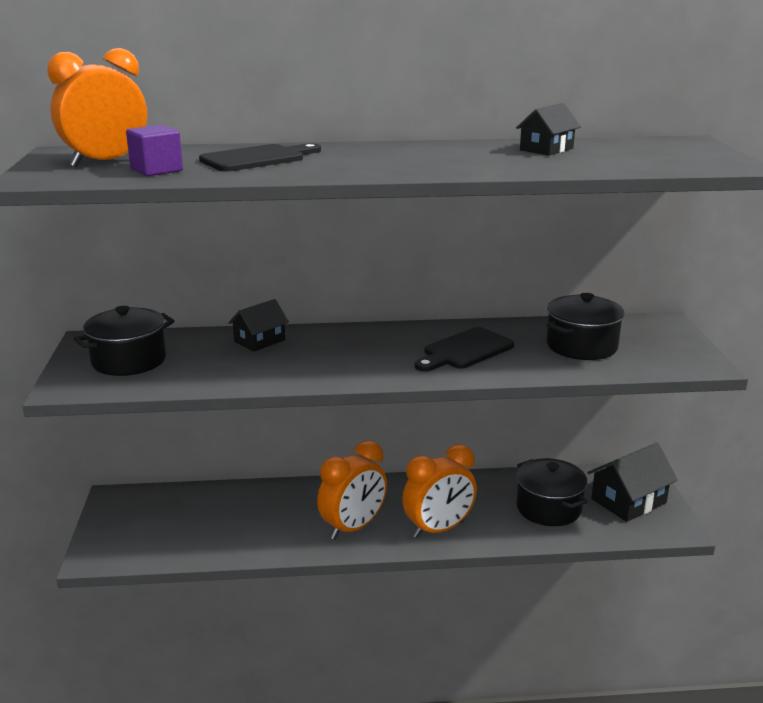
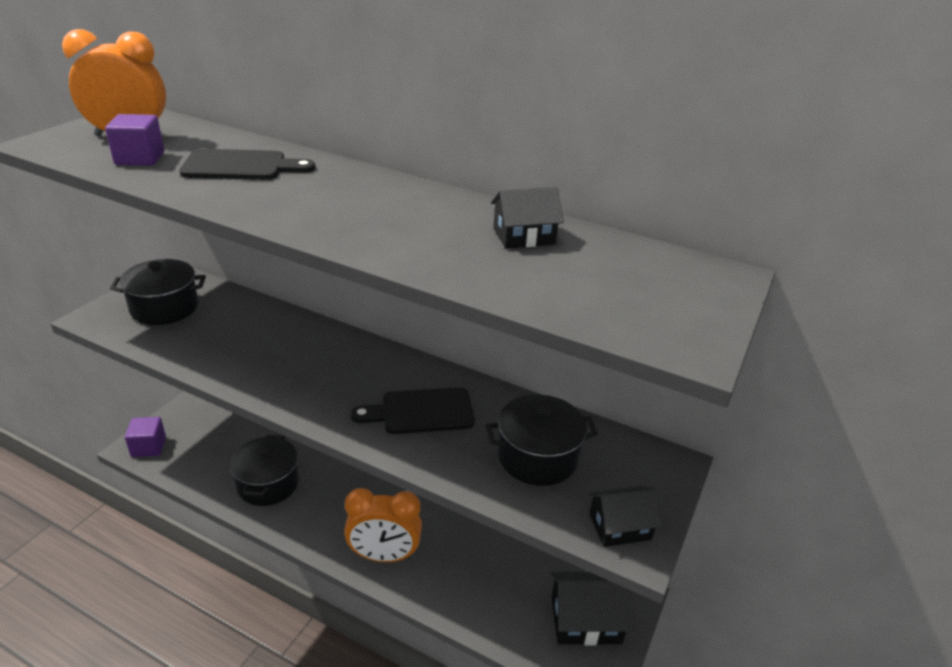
camera: 30 degrees right, 10 degrees up
black house [228,299,289,352] -> black house moved to [588,486,662,547]
orange clock [317,440,387,540] -> none
black pot [516,458,588,526] -> black pot moved to [230,435,299,506]
none -> purple cube [125,417,166,457]

